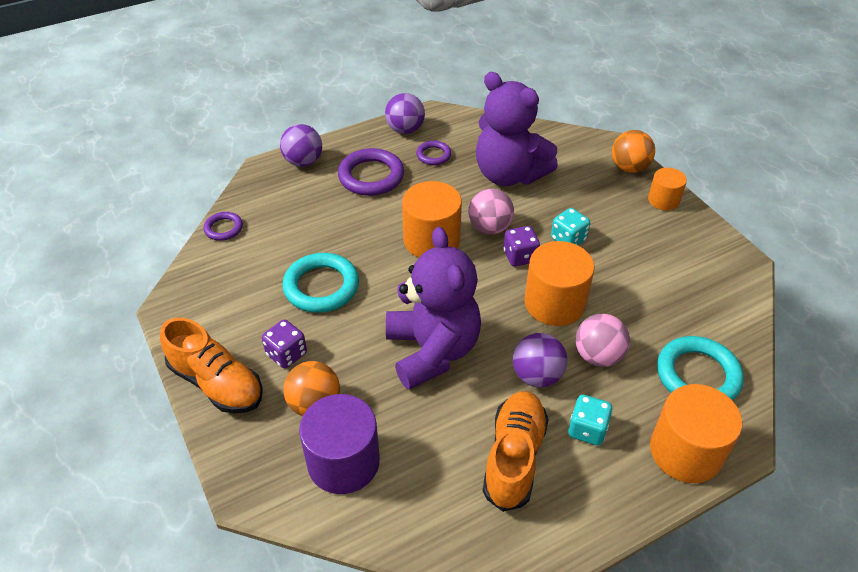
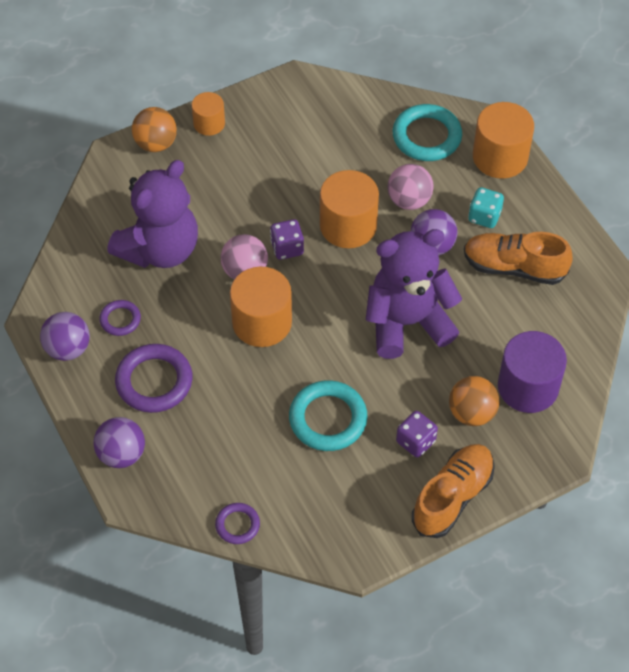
camera: 90 degrees left, 10 degrees up
turquoise dice [551,208,590,245] -> none

